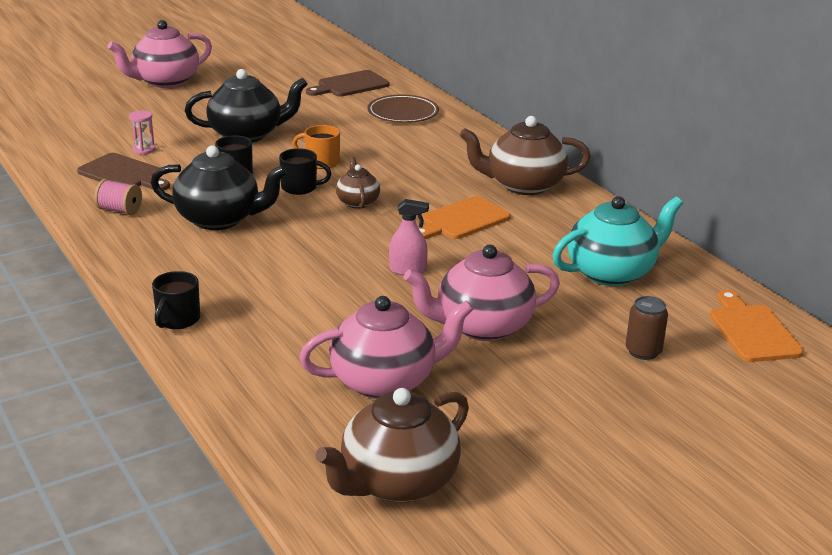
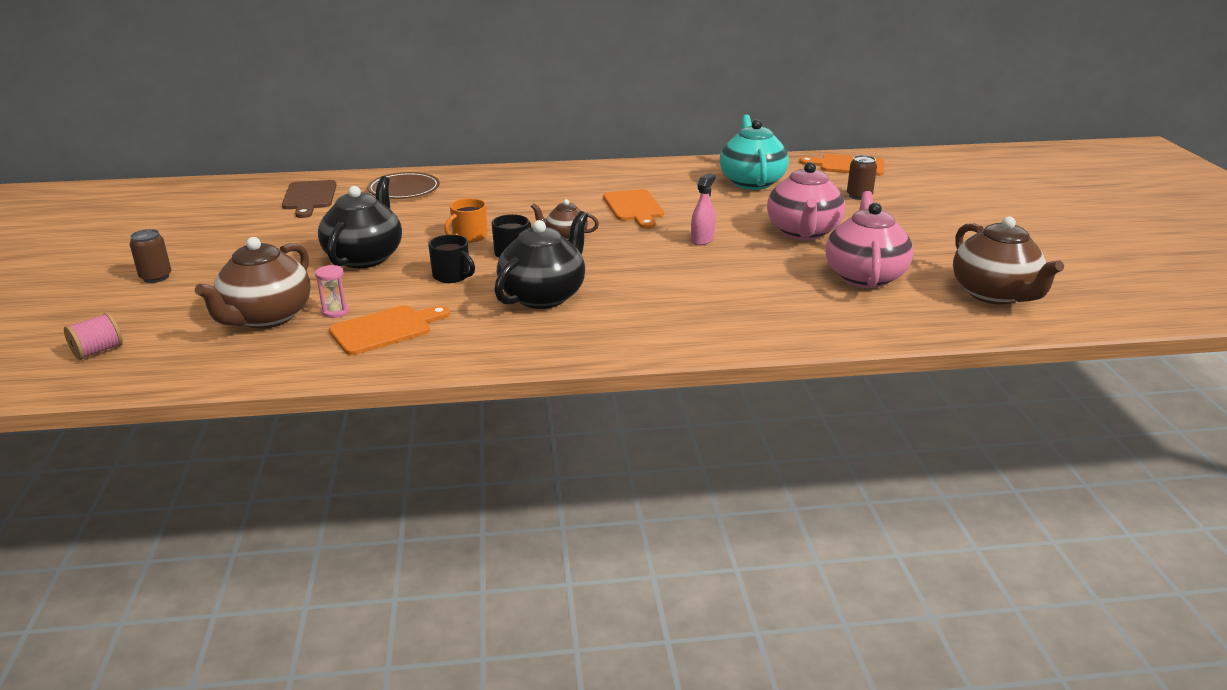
camera: 65 degrees left, 0 degrees up
brown cutting board [77,153,170,190] -> orange cutting board [329,305,450,355]
pink spool [94,179,142,215] -> pink spool moved to [64,312,123,360]
pink teapot [107,20,212,88] -> brown can [130,229,172,283]
black mug [152,271,200,329] -> none
brown teapot [459,116,591,195] -> brown teapot moved to [195,237,311,329]

